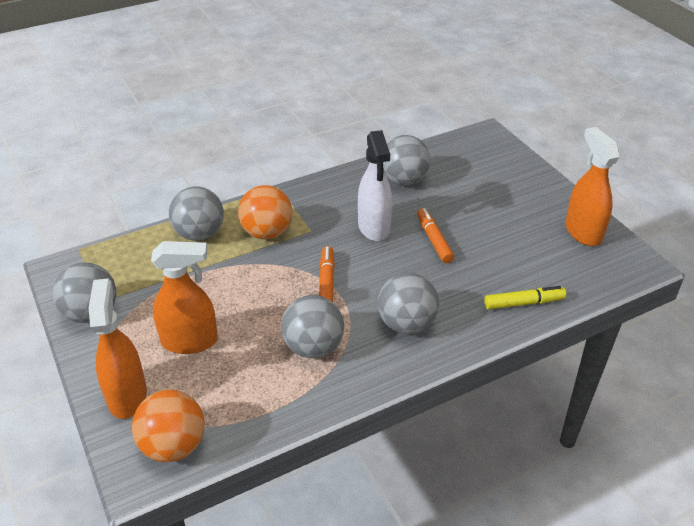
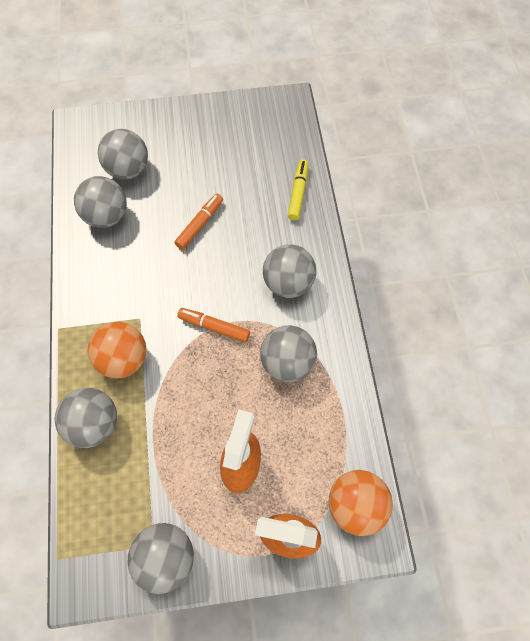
camera: 70 degrees left, 25 degrees up
white spray bottle [358,130,392,241] -> none
orange marker [417,208,454,263] -> orange marker turned 120 degrees clockwise [174,193,223,250]
orange spray bottle [565,127,620,246] -> none
none -> grey ball [98,129,148,180]

